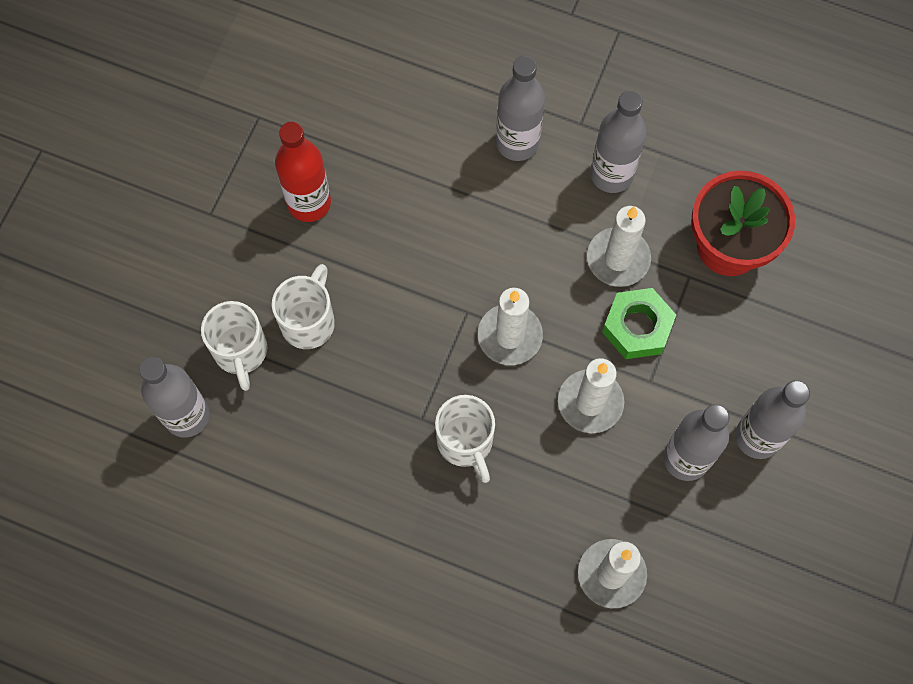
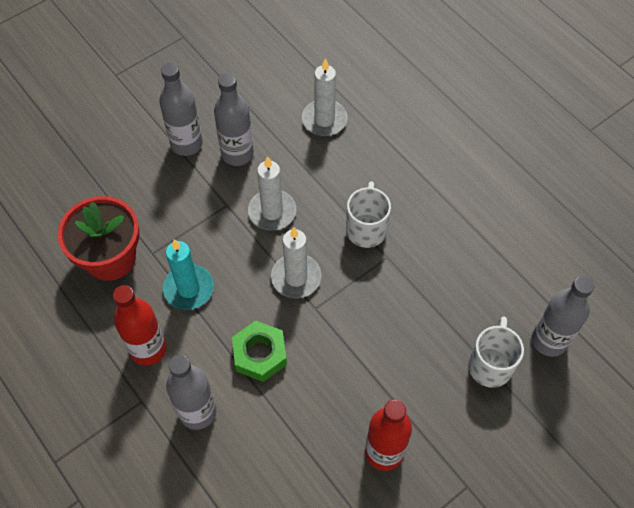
camera: 150 degrees left, 10 degrees down
white mug [272,264,335,349] -> none
white candle [587,206,651,287] -> turquoise candle [163,239,214,310]
grey bottle [590,90,647,193] -> red bottle [113,285,167,366]
green nut [602,288,676,359] -> green nut moved to [232,321,287,382]

